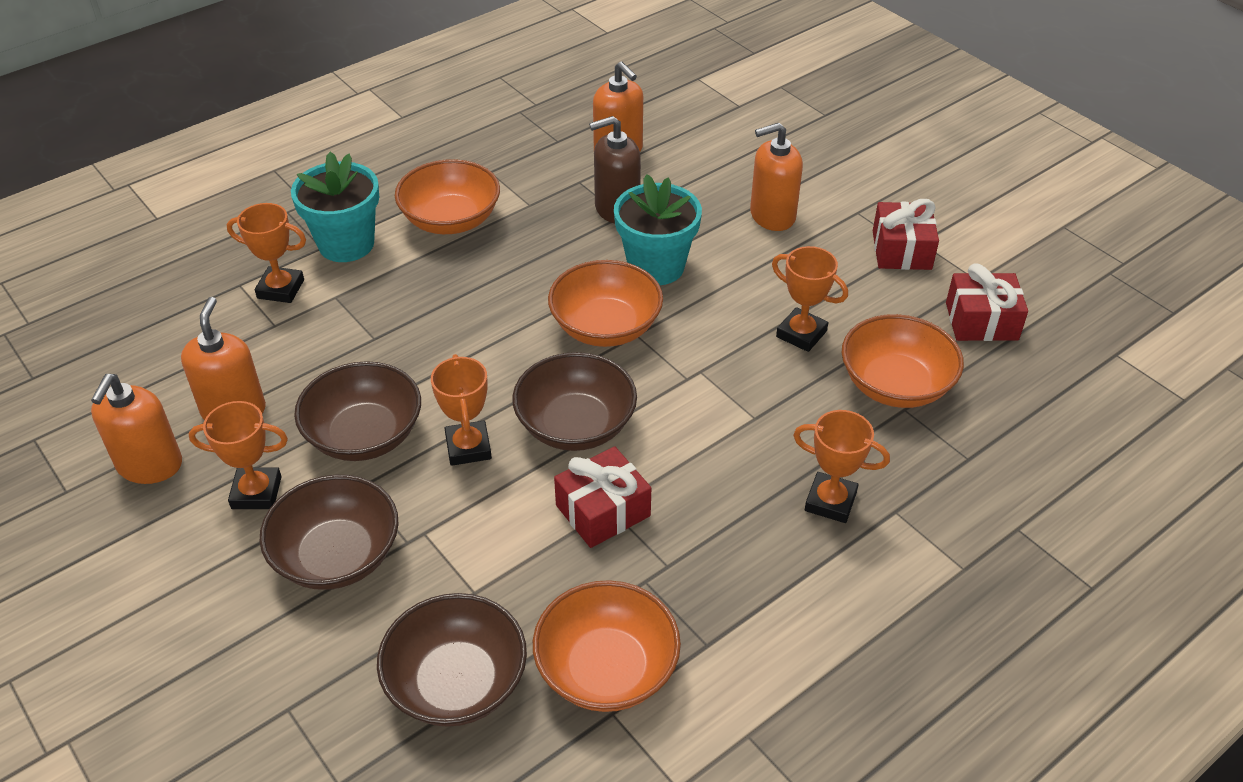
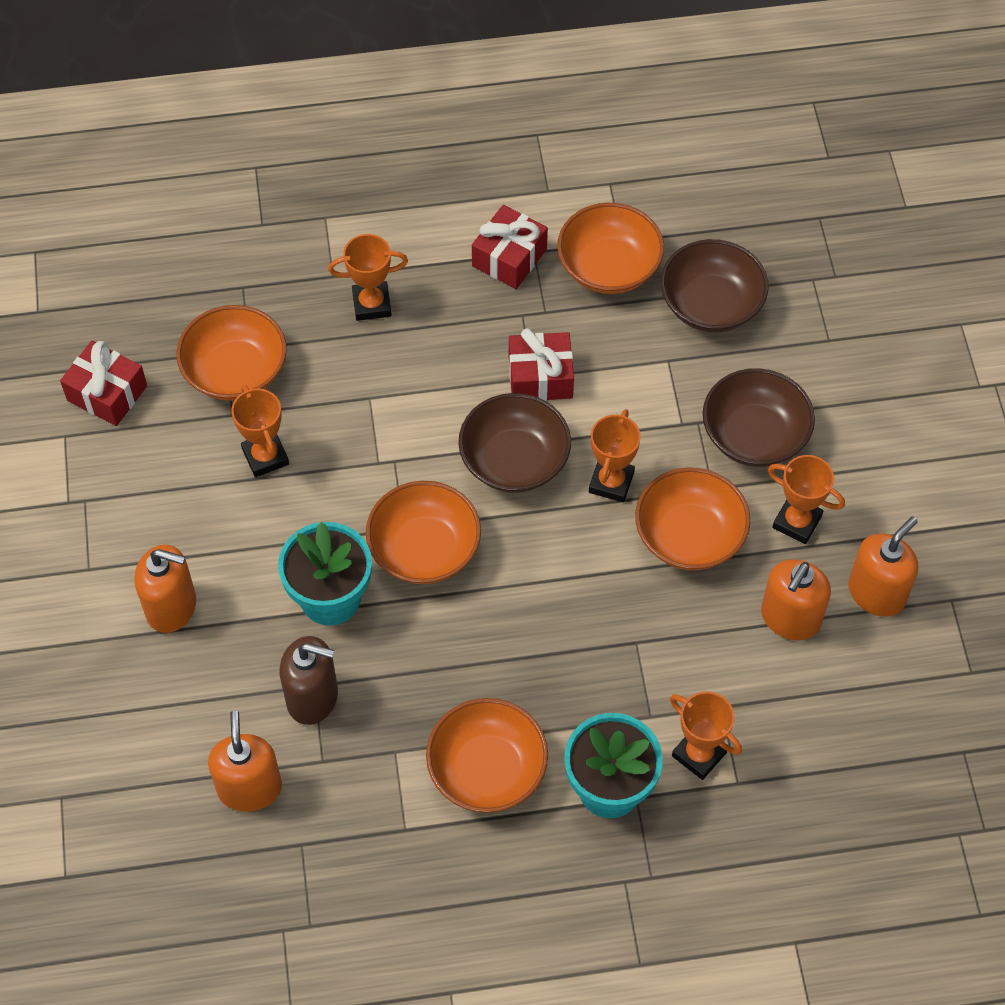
camera: 150 degrees left, 15 degrees up
brown bowl [294,361,421,461] -> orange bowl [635,468,750,570]
orange trophy [793,410,890,523] -> orange trophy turned 60 degrees counterclockwise [328,234,408,321]
red gift [873,199,939,270] -> red gift moved to [472,205,548,289]

